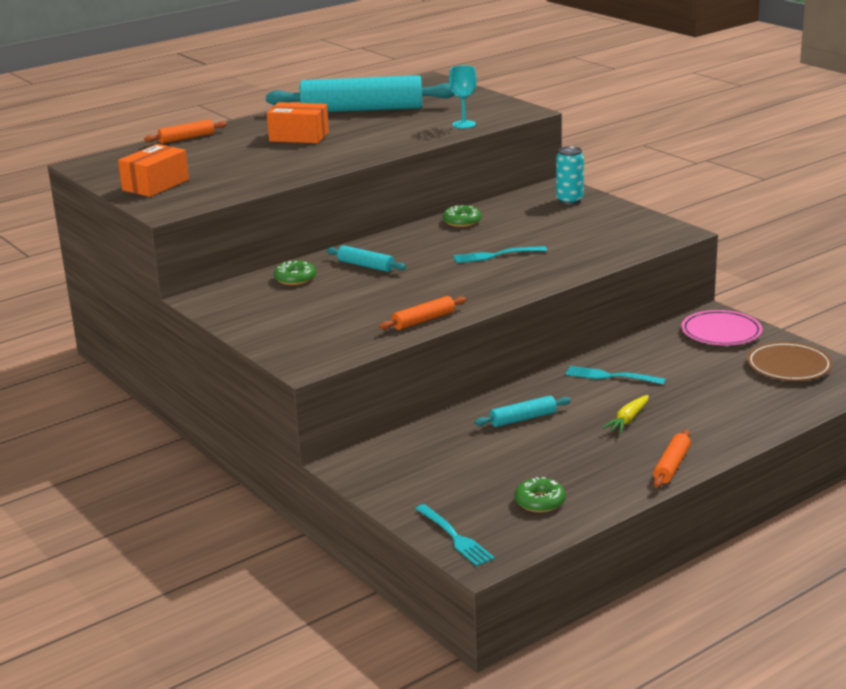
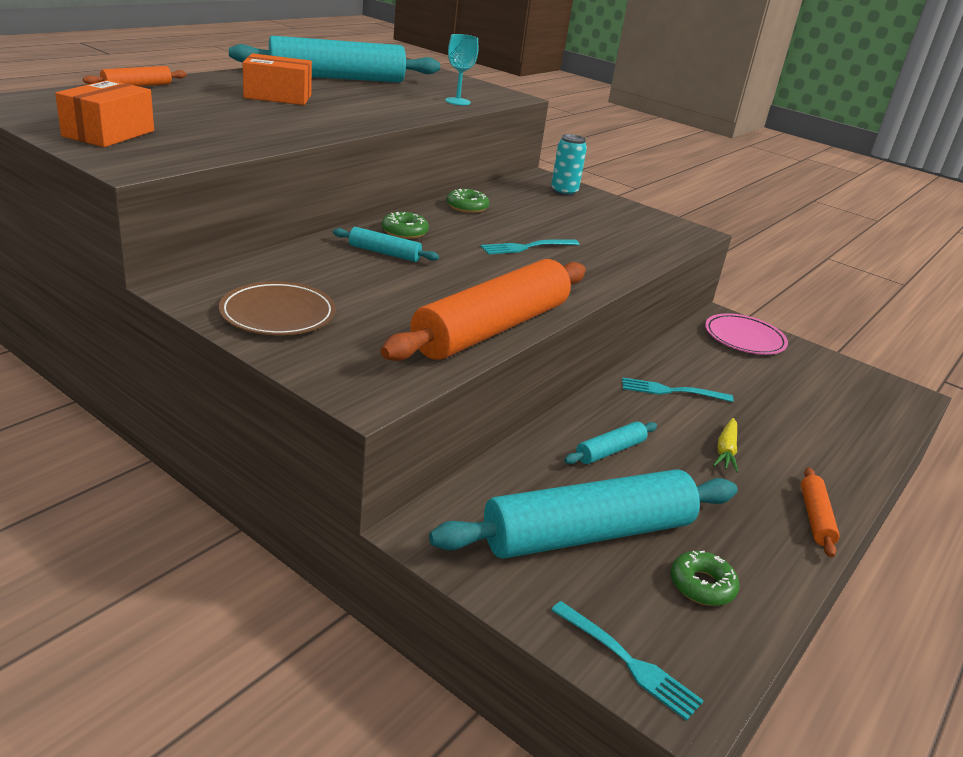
camera: 20 degrees left, 5 degrees up
green donut [274,260,316,285] -> green donut moved to [382,212,429,239]
orange rolling pin [379,296,467,330] -> orange rolling pin [381,259,586,361], size x2.30
brown plate [747,342,833,381] -> brown plate moved to [219,281,336,336]
none -> turquoise rolling pin [429,469,738,559]

